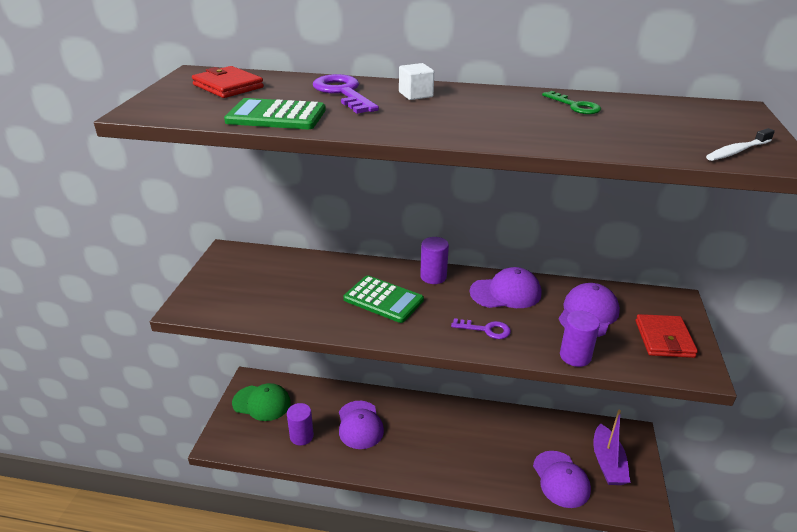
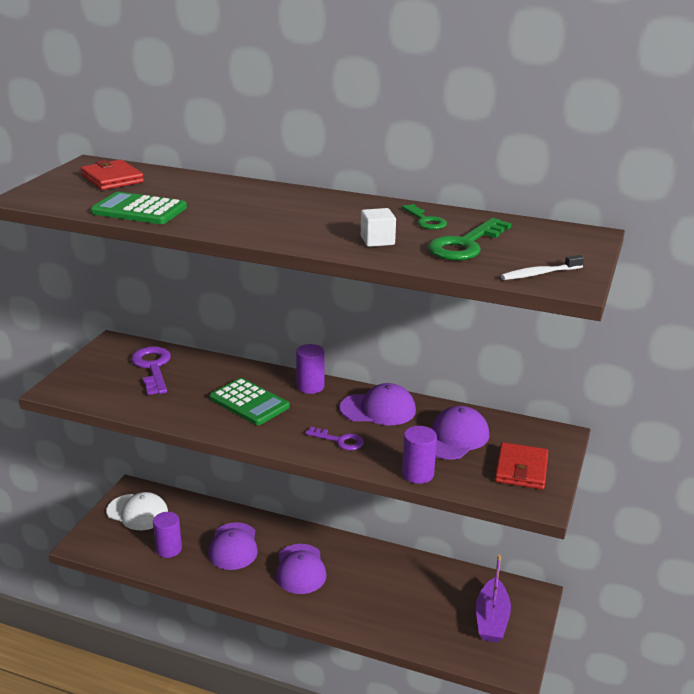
camera: 10 degrees right, 5 degrees down
green cap [232,383,291,421] -> white cap [106,492,168,530]
purple key [313,74,379,114] -> purple key moved to [131,346,171,395]
white cube [399,63,434,100] -> white cube moved to [361,208,396,247]
purple cap [533,451,591,508] -> purple cap moved to [276,544,327,594]
none -> green key [428,218,511,261]

